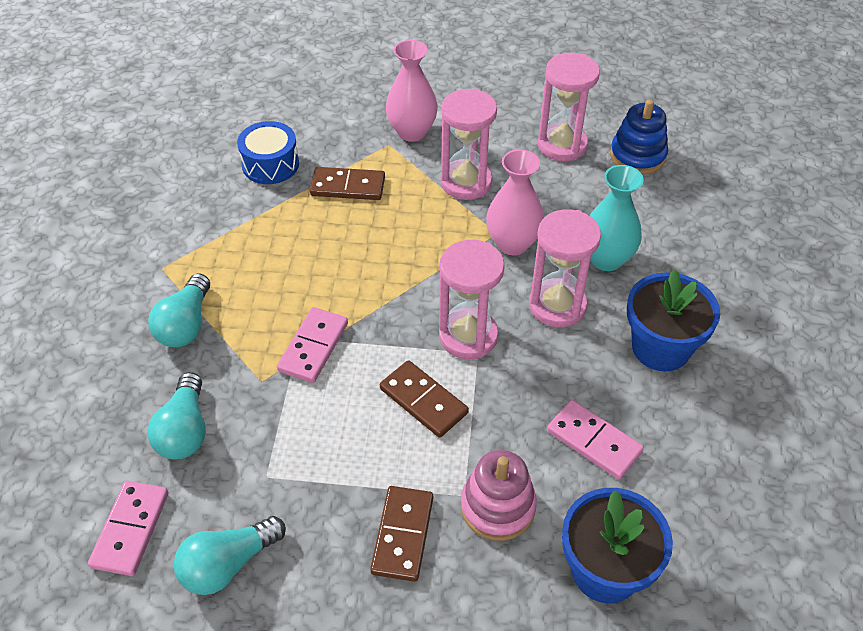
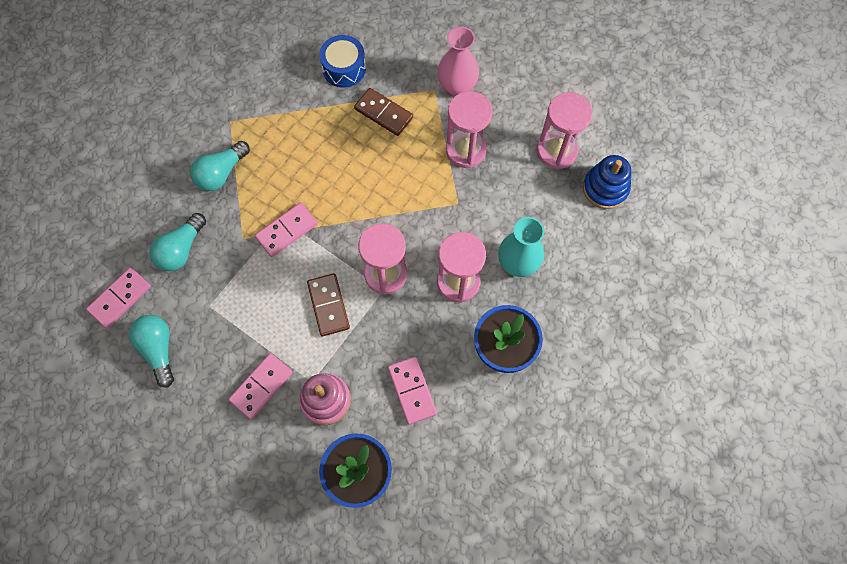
camera: 30 degrees right, 20 degrees up
turquoise light bulb [174,516,286,595] -> turquoise light bulb turned 75 degrees clockwise [129,315,174,387]
brown domino [370,486,433,582] -> pink domino [228,353,293,419]
pink vase [486,149,544,255] -> none

